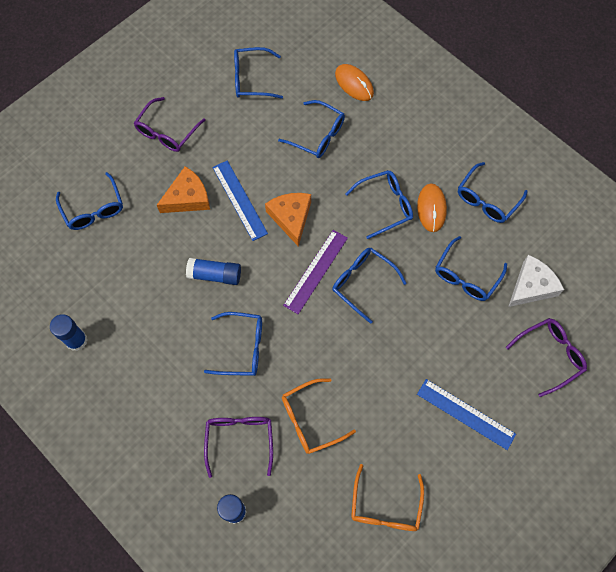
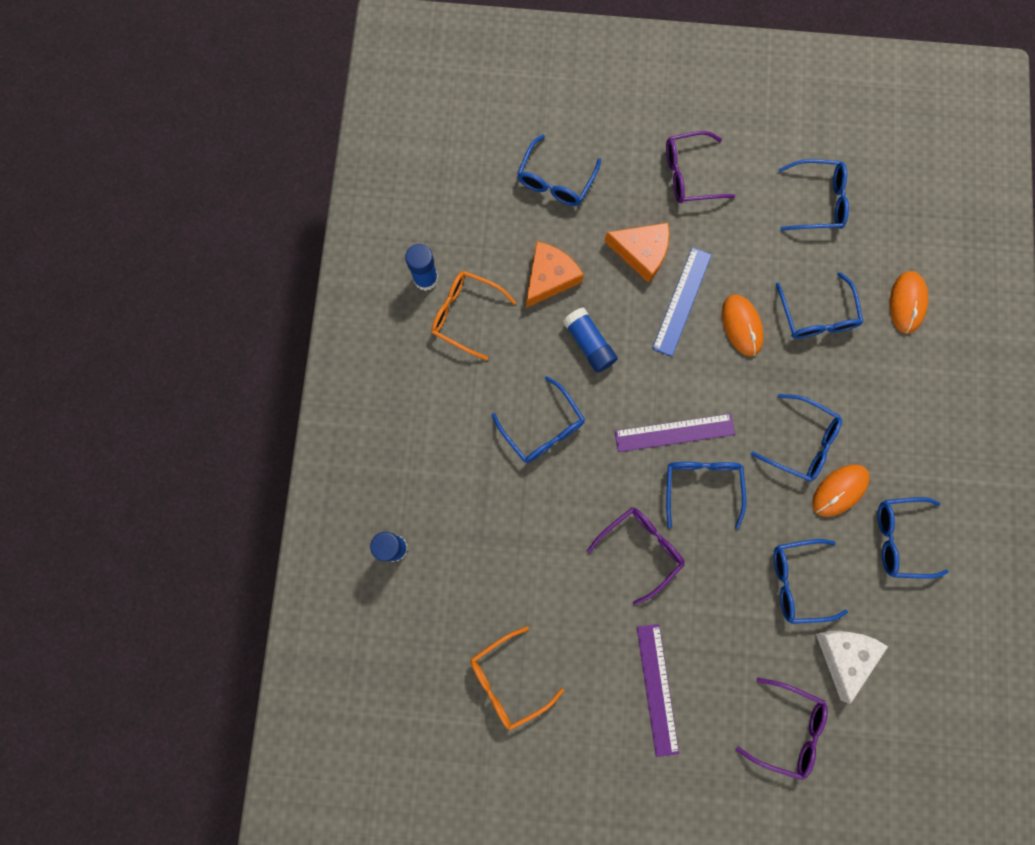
camera: 50 degrees right, 10 degrees up
purple glasses [204,417,273,478] -> purple glasses moved to [587,507,685,605]
blue glasses [234,47,283,99] -> blue glasses turned 135 degrees clockwise [778,159,849,231]
orange cheese [265,193,311,247] -> orange cheese moved to [526,241,584,308]
orange glasses [282,379,356,454] -> orange glasses moved to [431,271,516,361]
blue ruler [417,379,516,450] -> purple ruler [637,624,679,757]
white cheese [508,255,564,307] -> white cheese turned 90 degrees counterclockwise [816,631,888,704]
none -> orange mouse [722,295,764,356]

